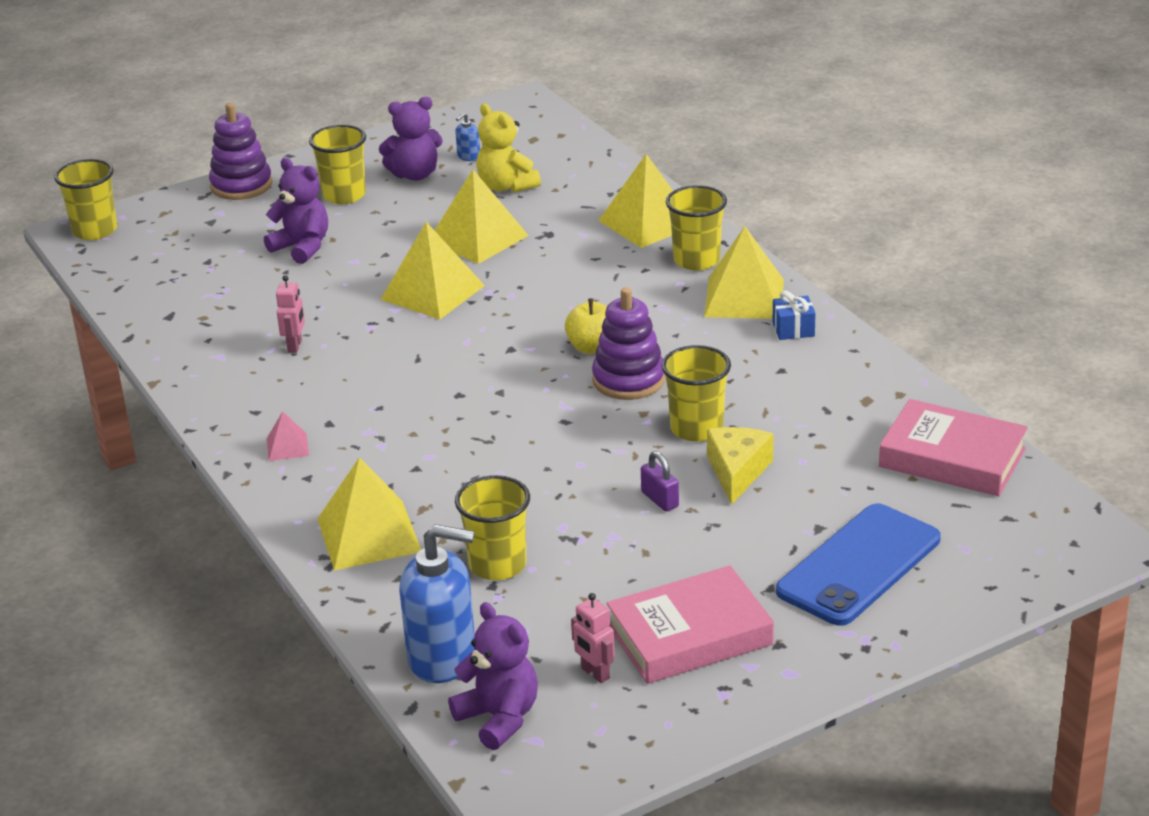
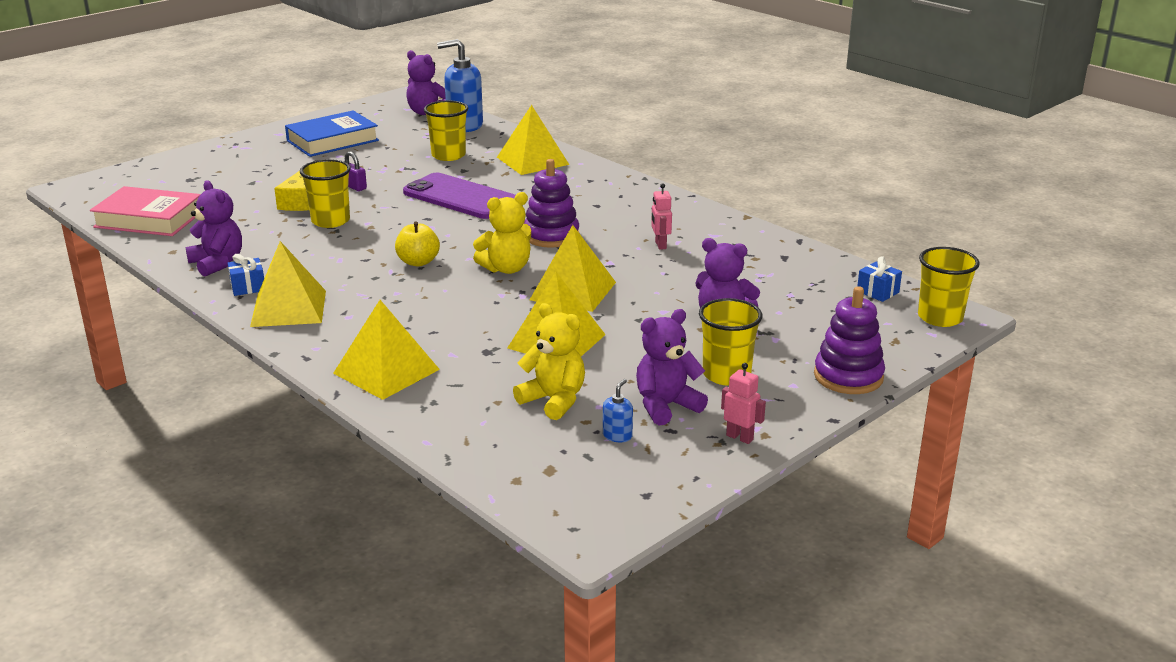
camera: 165 degrees right, 5 degrees down
pink pyramid [267,411,309,461] -> none
pink robot [571,593,615,683] -> pink robot moved to [721,363,766,444]
purple stacking toy [592,287,665,400] -> purple stacking toy moved to [524,159,579,248]
pink book [607,565,774,684] -> blue book [285,110,379,157]
yellow cup [666,185,727,270] -> none
blue phone [776,503,941,626] -> none
none -> purple teddy bear [186,180,242,276]
none -> purple phone [403,173,516,219]
none -> yellow teddy bear [473,192,531,274]
none -> blue gift [857,256,902,302]

